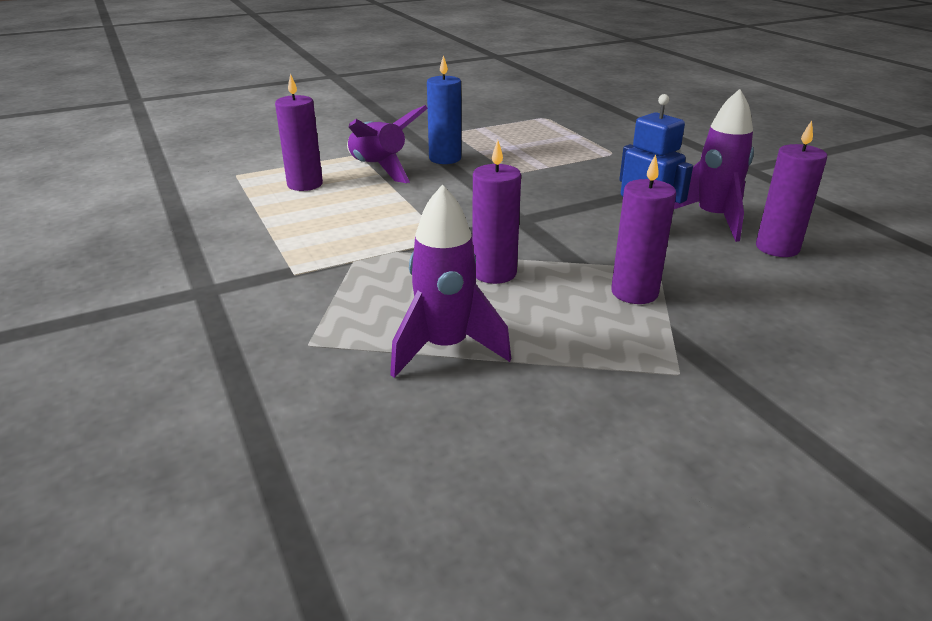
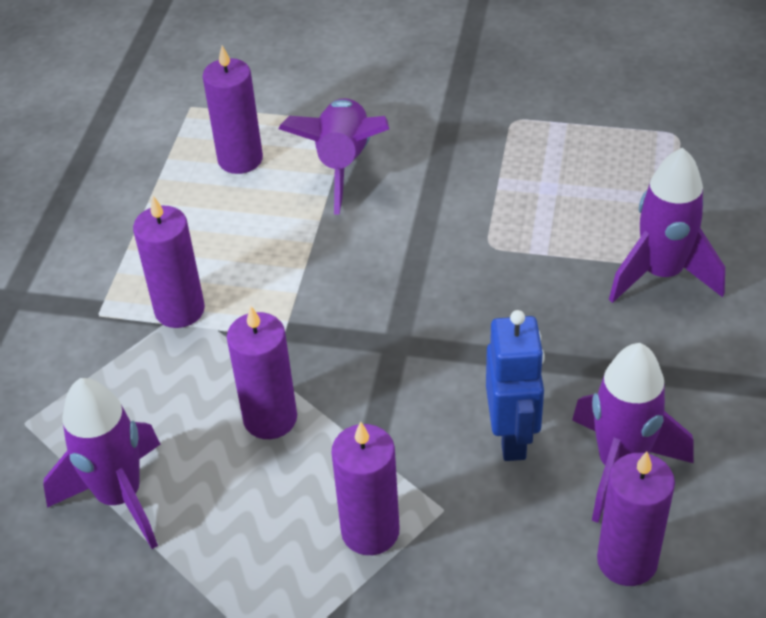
camera: 40 degrees right, 15 degrees up
blue candle [427,55,461,164] -> none
none -> purple candle [133,196,205,328]
none -> purple rocket [609,148,725,303]

